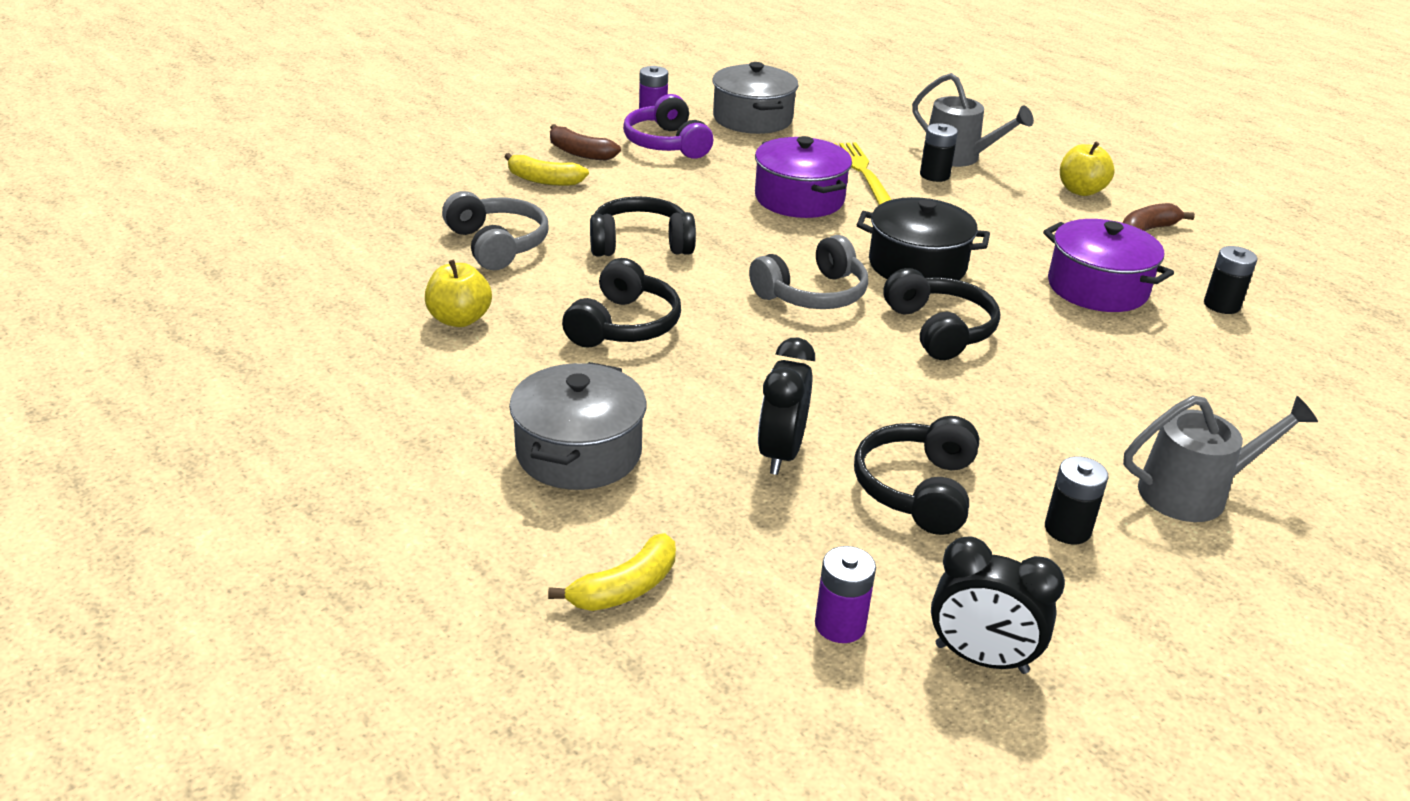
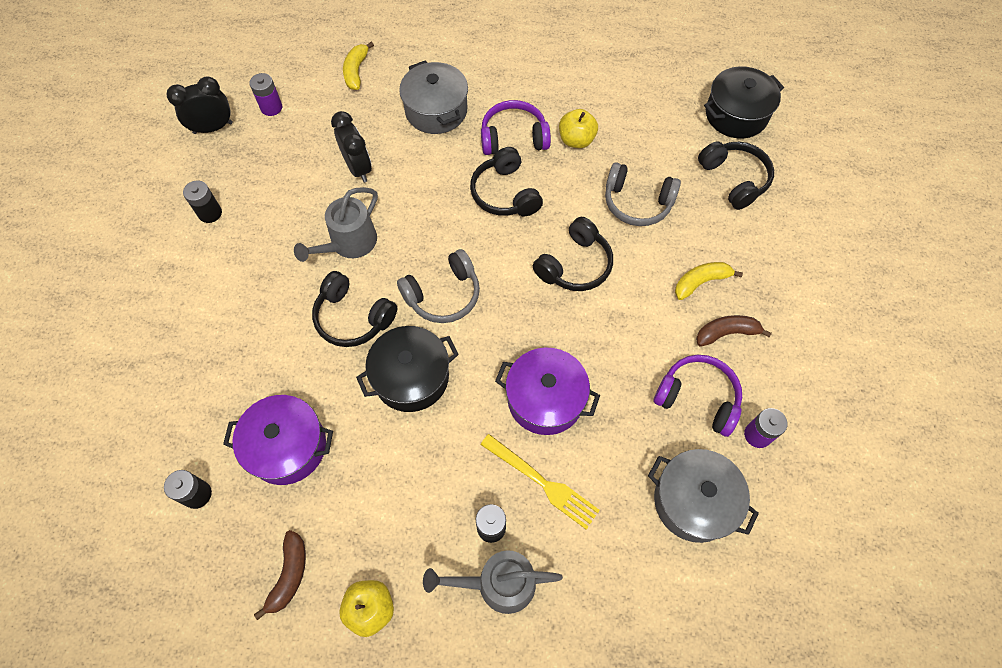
camera: 140 degrees right, 30 degrees up
grey headphones [749,235,868,309] -> grey headphones turned 135 degrees counterclockwise [397,249,480,323]
black headphones [854,416,979,535] -> black headphones moved to [698,141,774,210]
grey watering can [1123,396,1318,522] -> grey watering can moved to [294,187,378,262]
none -> purple headphones [481,100,551,155]
none -> black pot [704,67,784,139]

